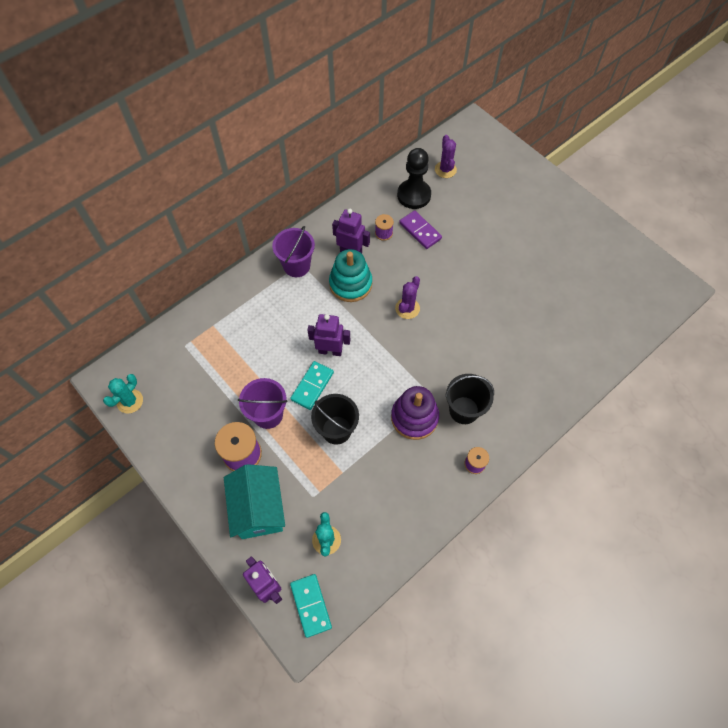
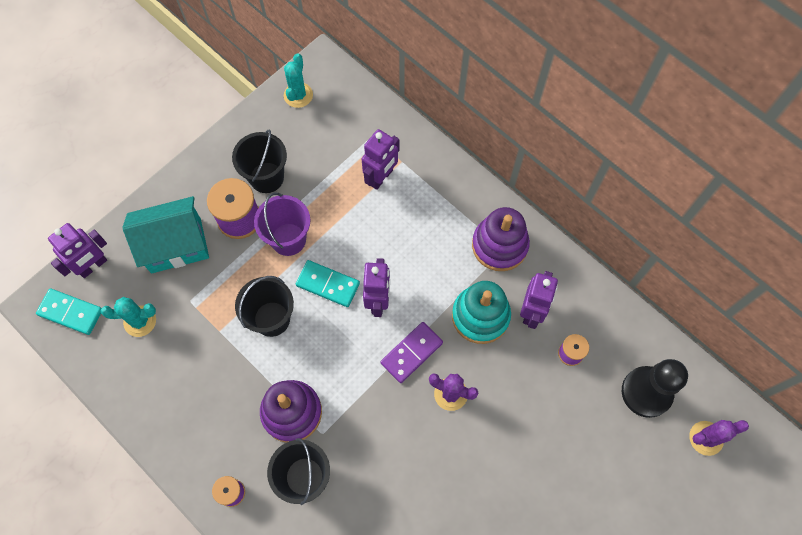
camera: 85 degrees right, 5 degrees up
turquoise cactus [103,374,143,414] -> turquoise cactus turned 75 degrees clockwise [284,53,313,108]
purple bucket [272,226,315,277] -> purple stacking toy [472,207,530,271]
turquoise domino [290,574,332,638] -> turquoise domino turned 45 degrees clockwise [36,289,102,335]
purple domino [399,210,442,249] -> purple domino moved to [381,322,443,383]
none -> black bucket [232,130,287,193]
none -> purple robot [362,129,399,190]

